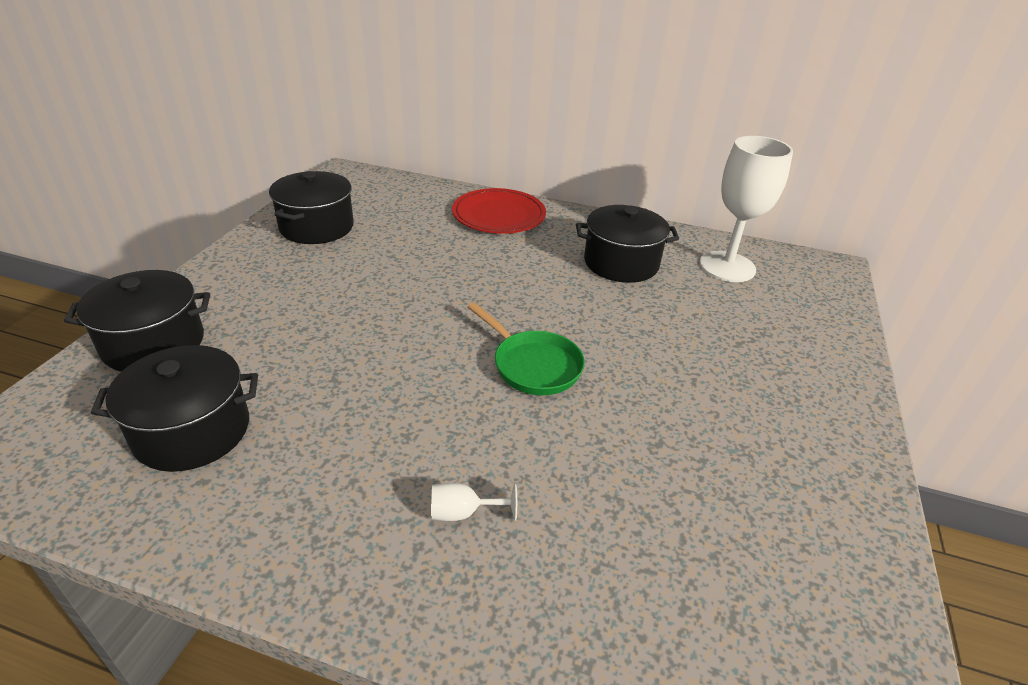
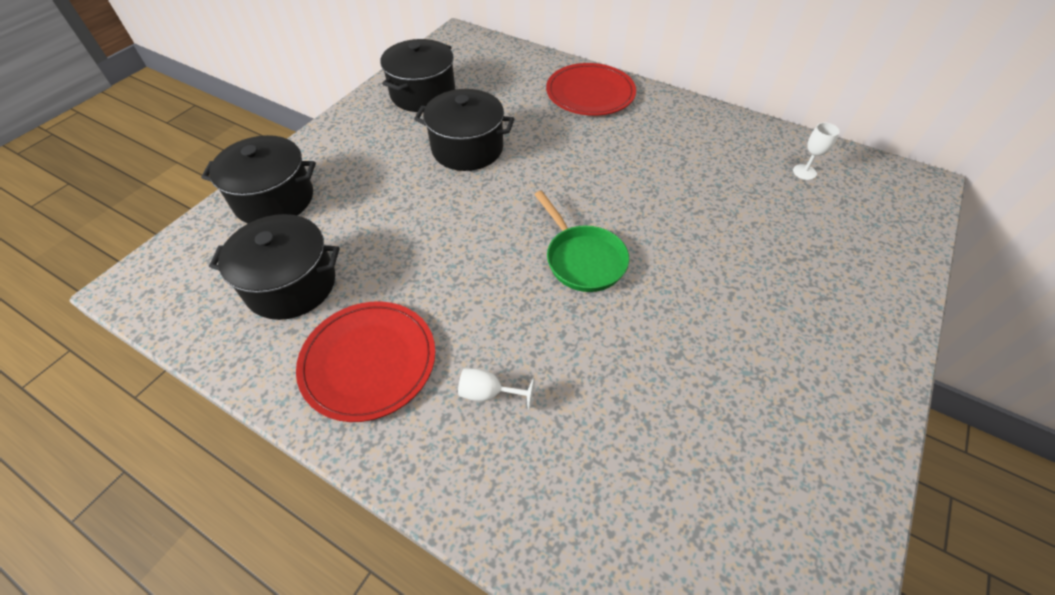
camera: 15 degrees right, 15 degrees up
black pot [576,205,679,283] -> black pot moved to [414,89,514,171]
white goblet [700,136,793,282] -> white goblet [793,123,840,180], size x0.41
none -> red plate [296,301,435,422]

